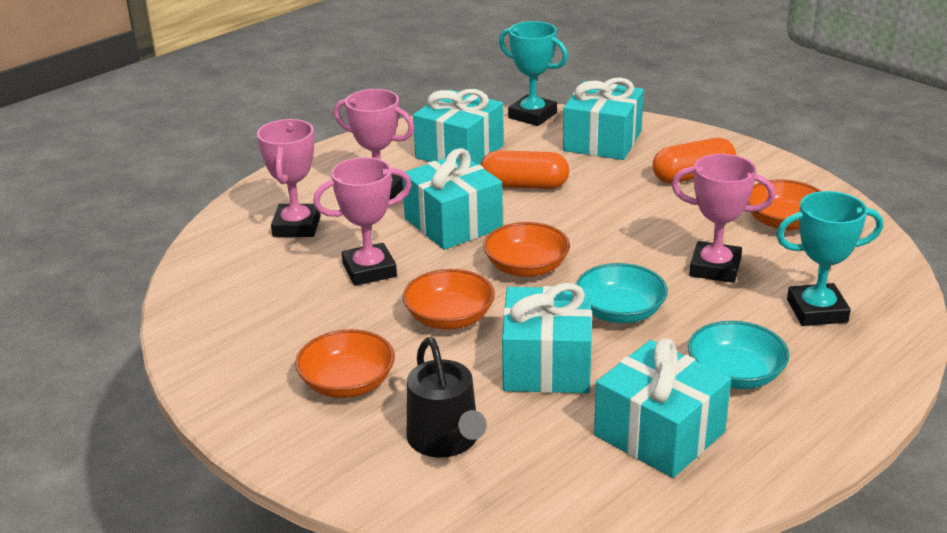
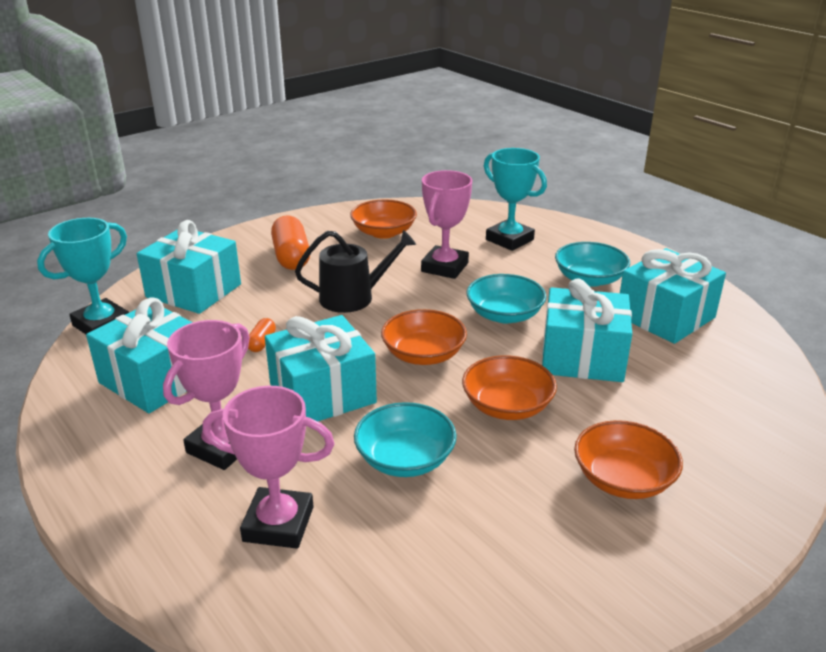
camera: 85 degrees left, 0 degrees up
pink trophy [313,157,412,286] -> turquoise bowl [354,402,457,477]
black watering can [407,337,487,458] -> black watering can moved to [295,230,416,313]
orange capsule [481,150,569,189] -> orange capsule [248,318,276,352], size x0.49
turquoise trophy [776,191,883,326] -> turquoise trophy turned 45 degrees counterclockwise [484,148,547,251]

